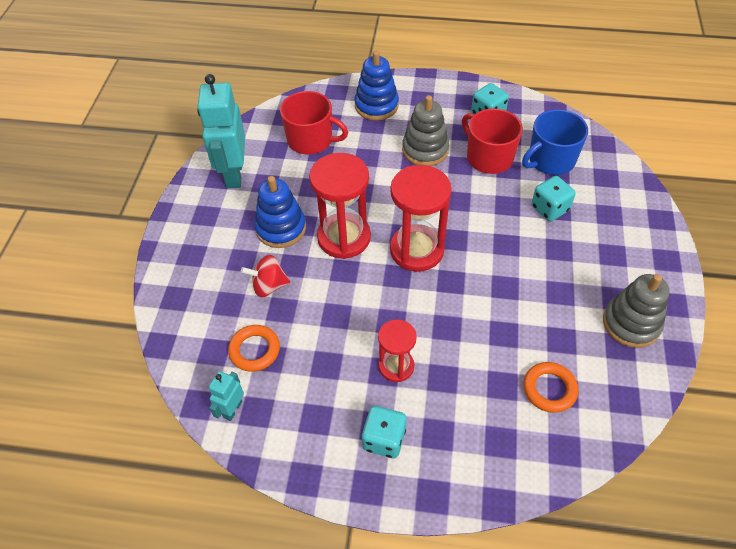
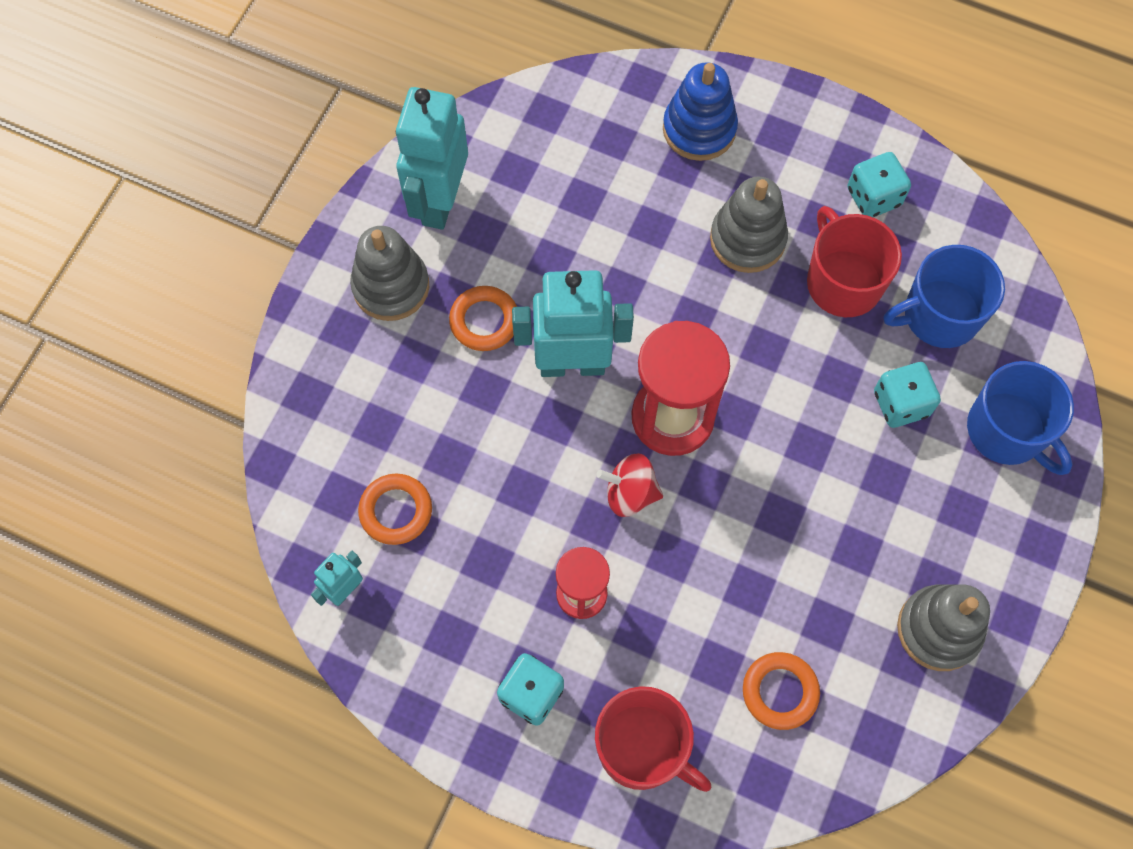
camera: 15 degrees right, 15 degrees up
red spinning top [241,255,290,297] -> red spinning top moved to [596,453,663,517]
blue stacking toy [254,176,306,248] -> orange ring [449,286,517,351]
red mug [280,91,348,155] -> red mug moved to [595,686,711,792]
red hourglass [309,153,371,259] -> turquoise robot [512,270,634,377]
none -> grey stacking toy [350,226,429,321]
none -> blue mug [967,361,1074,475]

